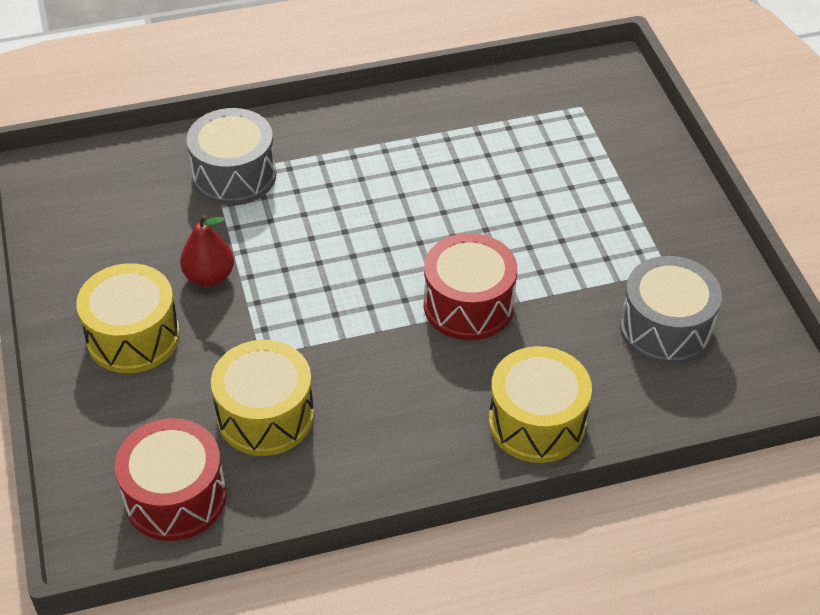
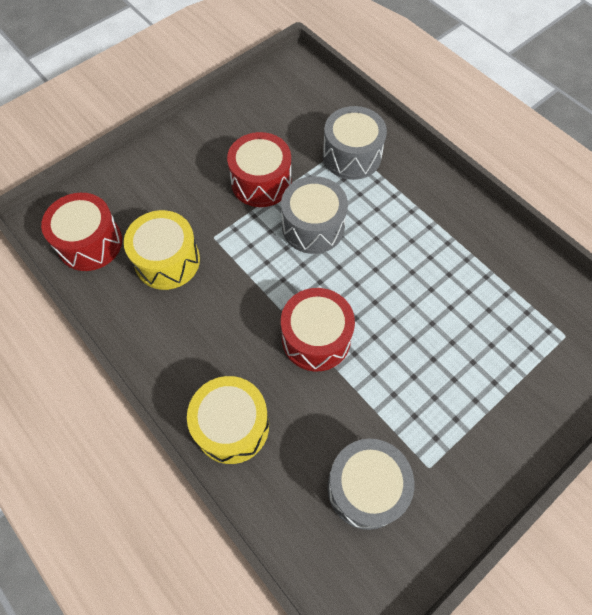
camera: 65 degrees right, 15 degrees up
yellow drum [76,263,180,373] -> none
red pear [180,214,234,287] -> red drum [227,132,292,207]
none -> grey drum [281,176,348,254]

